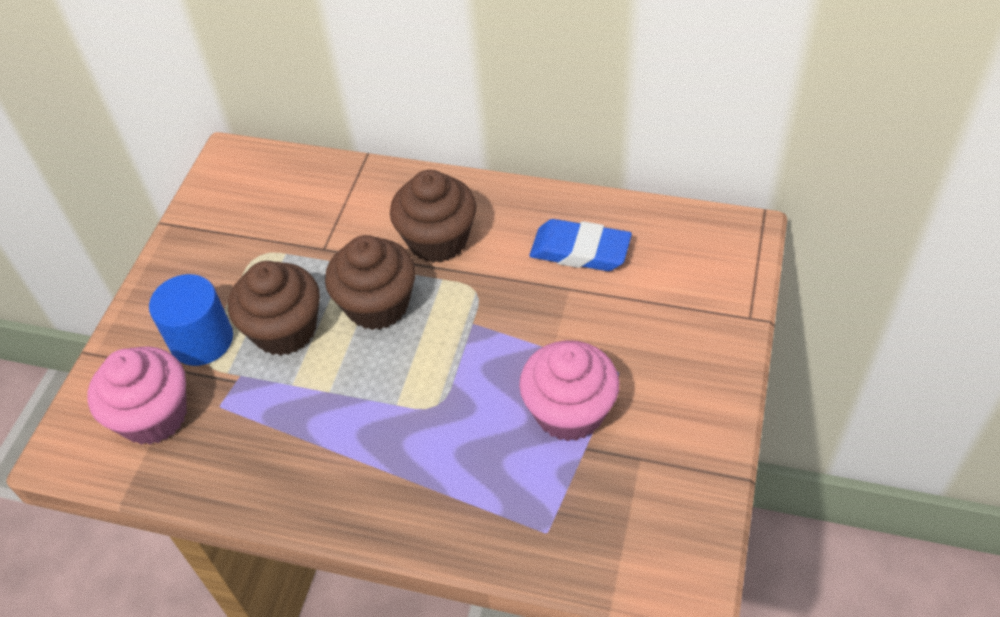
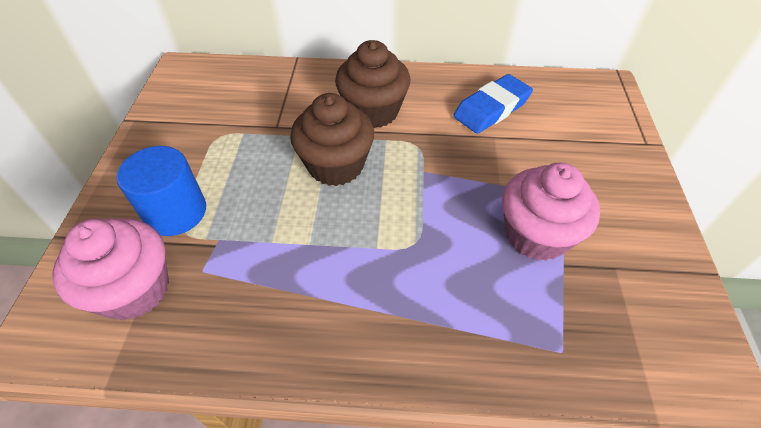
camera: 15 degrees left, 0 degrees up
brown cupcake [228,261,320,356] -> none
blue eraser [529,219,632,271] -> blue eraser turned 45 degrees counterclockwise [453,74,533,134]

